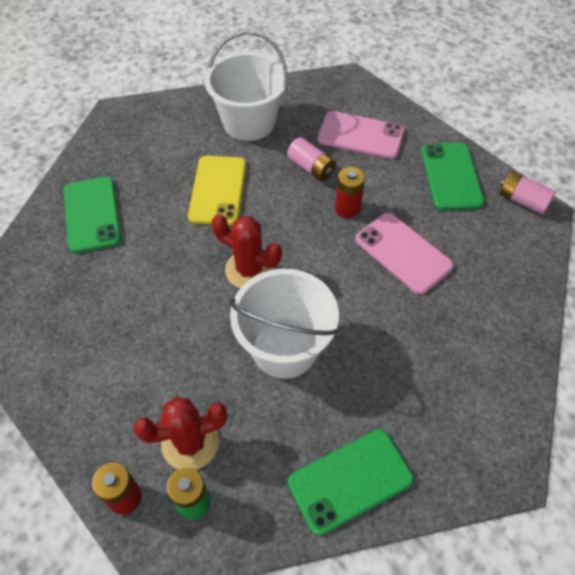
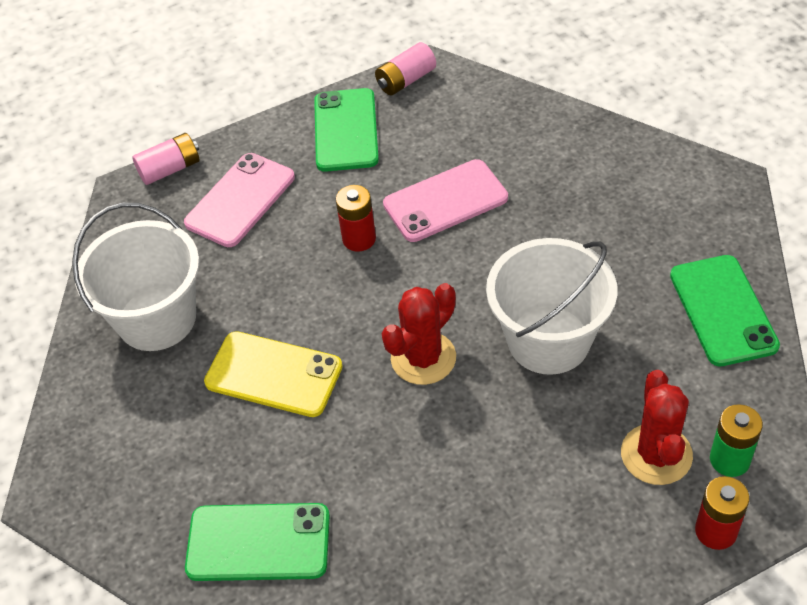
camera: 70 degrees left, 5 degrees down
pink battery [287,137,336,181] -> pink battery moved to [132,133,200,185]
green phone [421,143,484,210] -> green phone turned 75 degrees clockwise [314,88,379,172]

